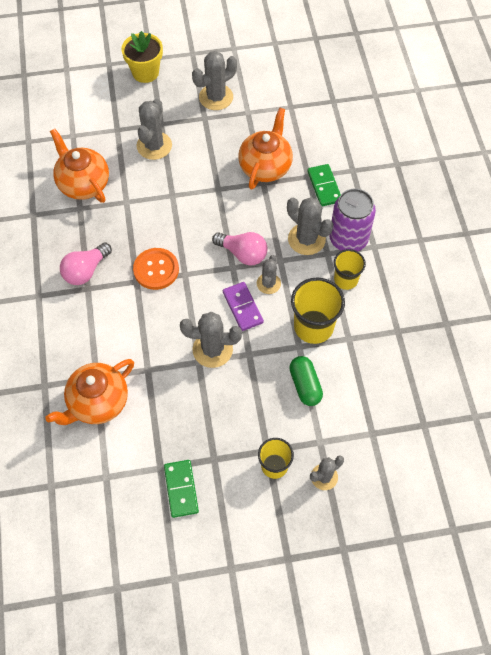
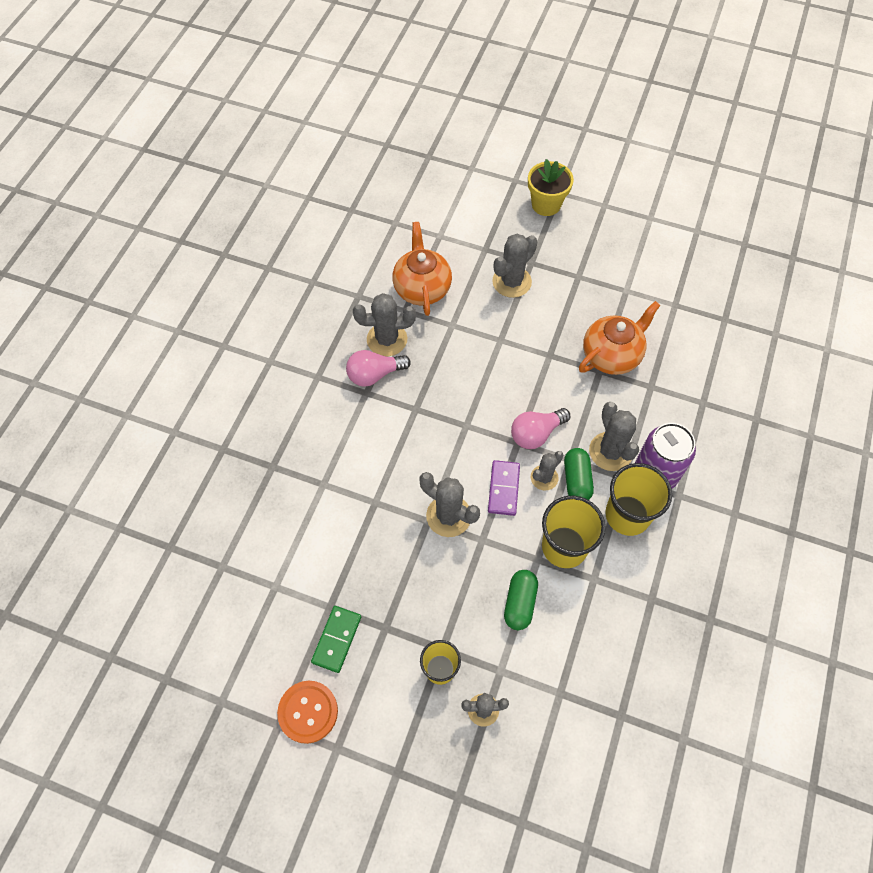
camera: 30 degrees right, 0 degrees up
orange teapot [45,359,134,425] -> none
orange button [133,248,179,290] -> orange button moved to [277,681,338,744]
grey cactus [192,51,237,110] -> grey cactus moved to [353,293,416,356]
pink light bulb [212,232,268,266] -> pink light bulb turned 90 degrees clockwise [511,408,570,449]
green domino [307,164,341,206] -> none
yellow cup [334,249,366,290] -> yellow cup [605,463,672,536], size x1.60
none -> green capsule [564,448,594,500]

